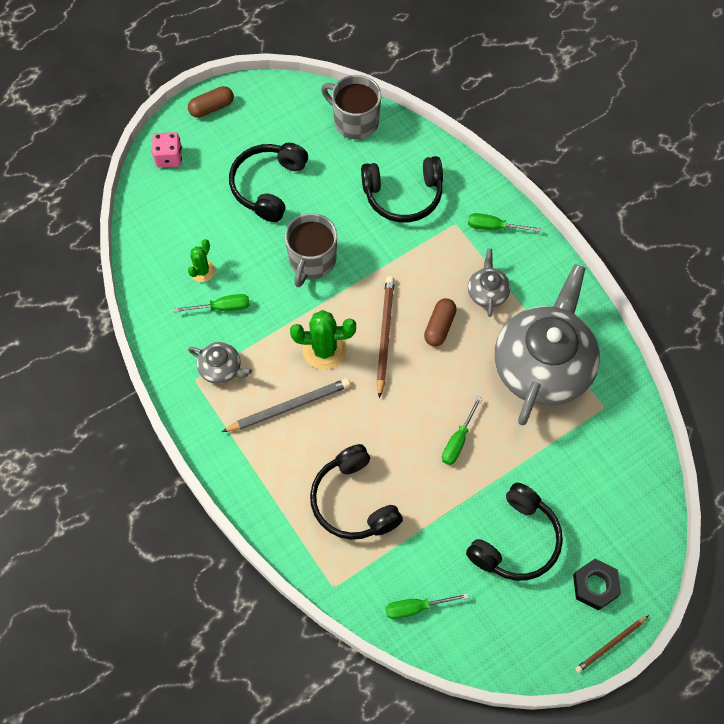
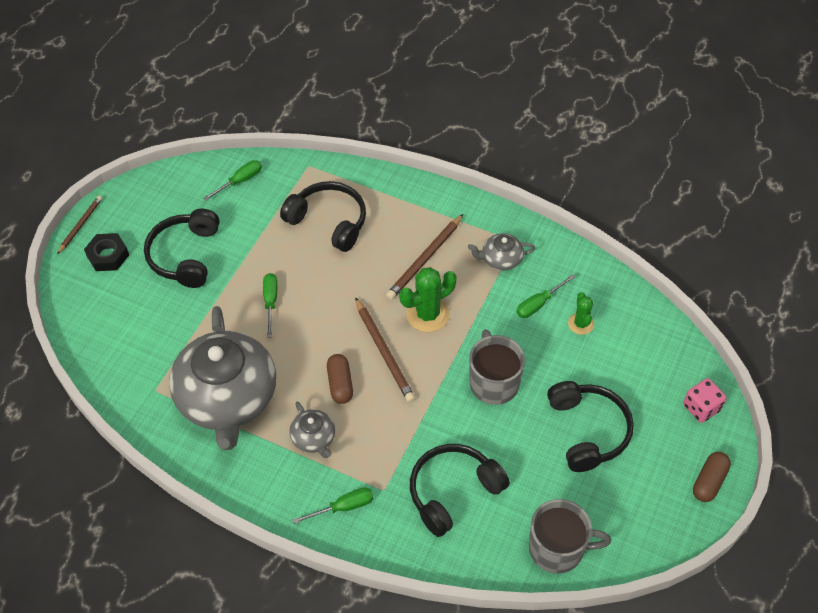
camera: 150 degrees right, 10 degrees down
grey pencil [222,378,350,432] -> brown pencil [386,214,463,300]

